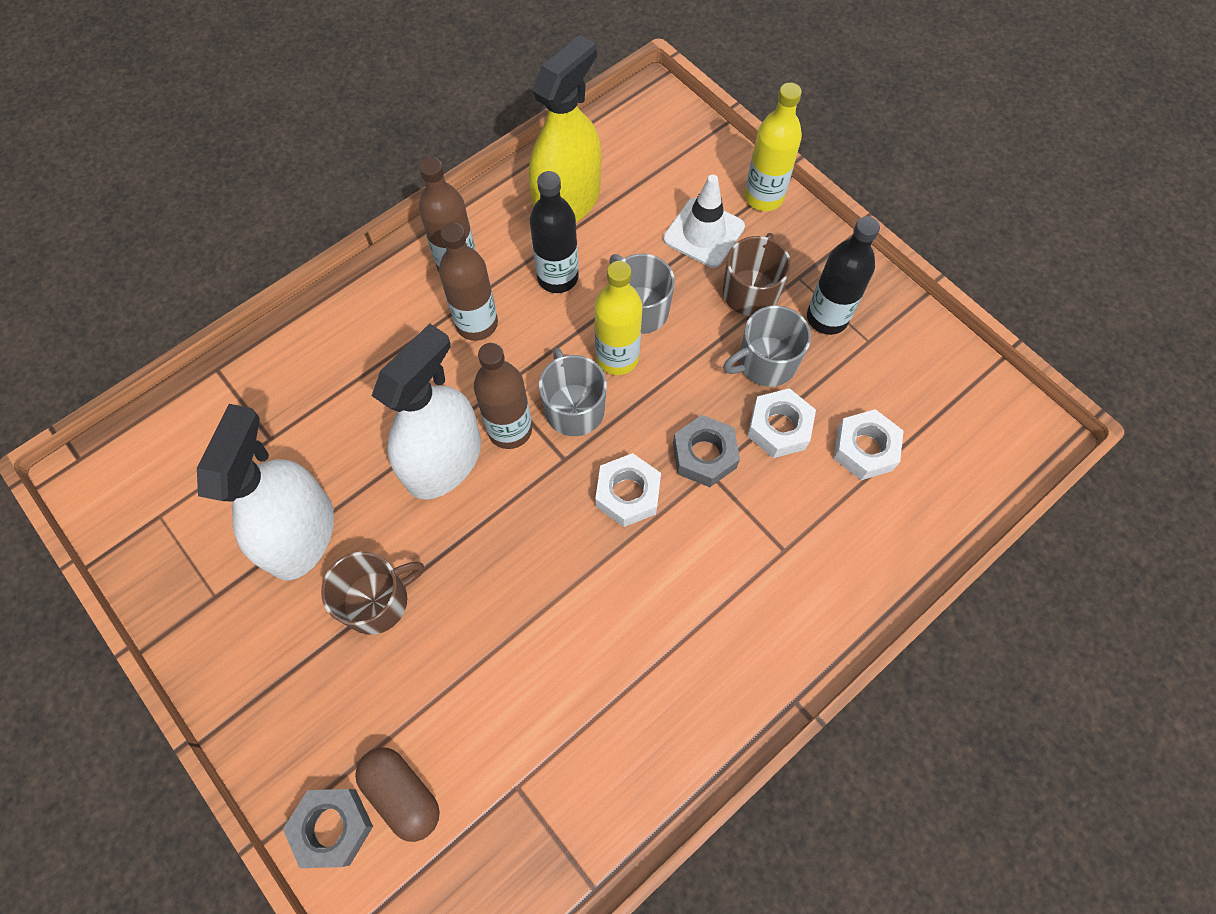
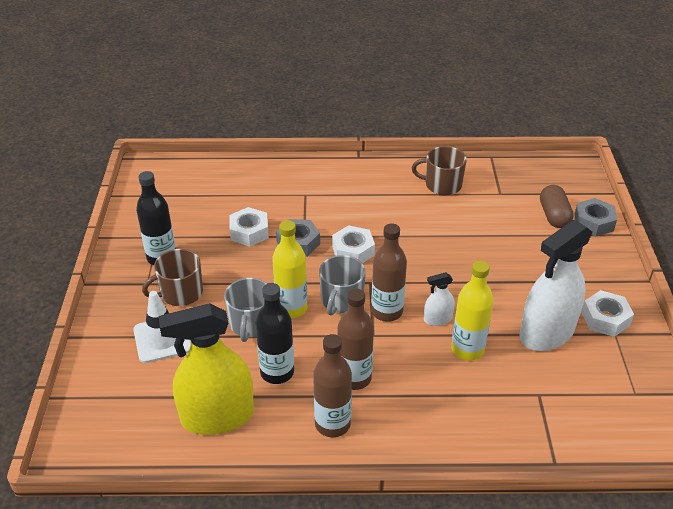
camera: 140 degrees left, 25 degrees down
brown mug [321,552,424,635] -> brown mug moved to [412,146,467,195]
white spray bottle [372,323,481,500] -> white spray bottle [424,272,455,326], size x0.45
grey mug [723,305,811,387] -> none
yellow bottle [744,83,802,211] -> yellow bottle moved to [451,260,494,361]
white nut [833,409,904,480] -> white nut moved to [581,290,634,337]

